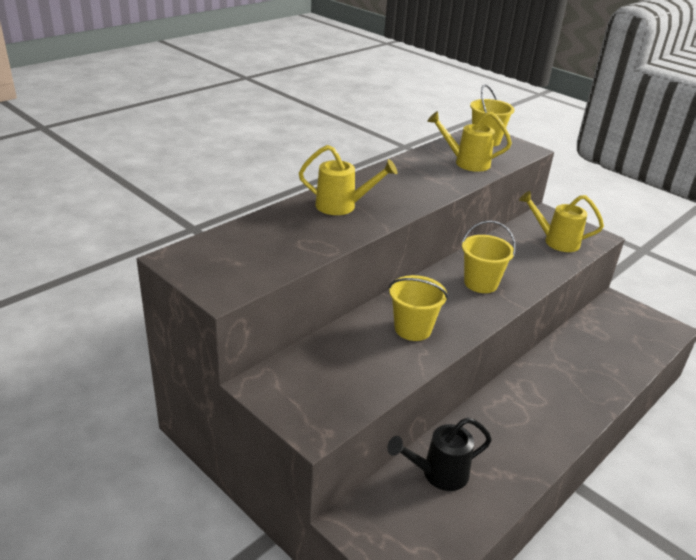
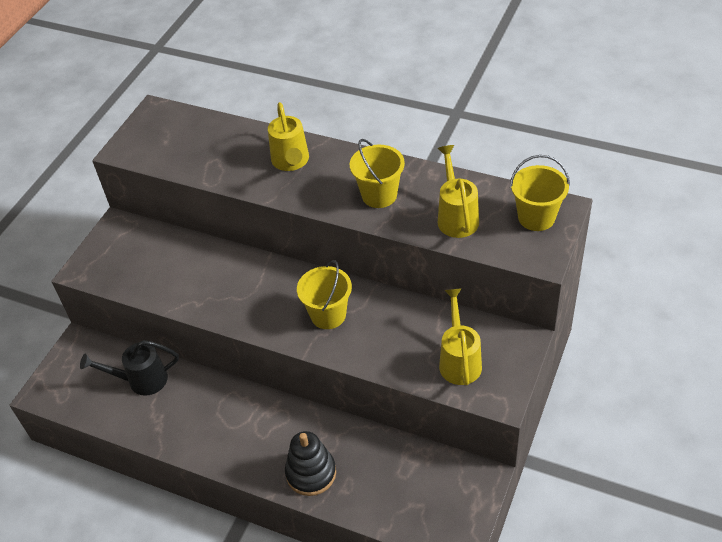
camera: 75 degrees right, 15 degrees up
black watering can [387,417,492,491] -> black watering can turned 60 degrees counterclockwise [80,340,179,396]
yellow bucket [389,275,448,341] -> yellow bucket moved to [350,139,405,208]
none -> black stacking toy [285,431,336,496]

